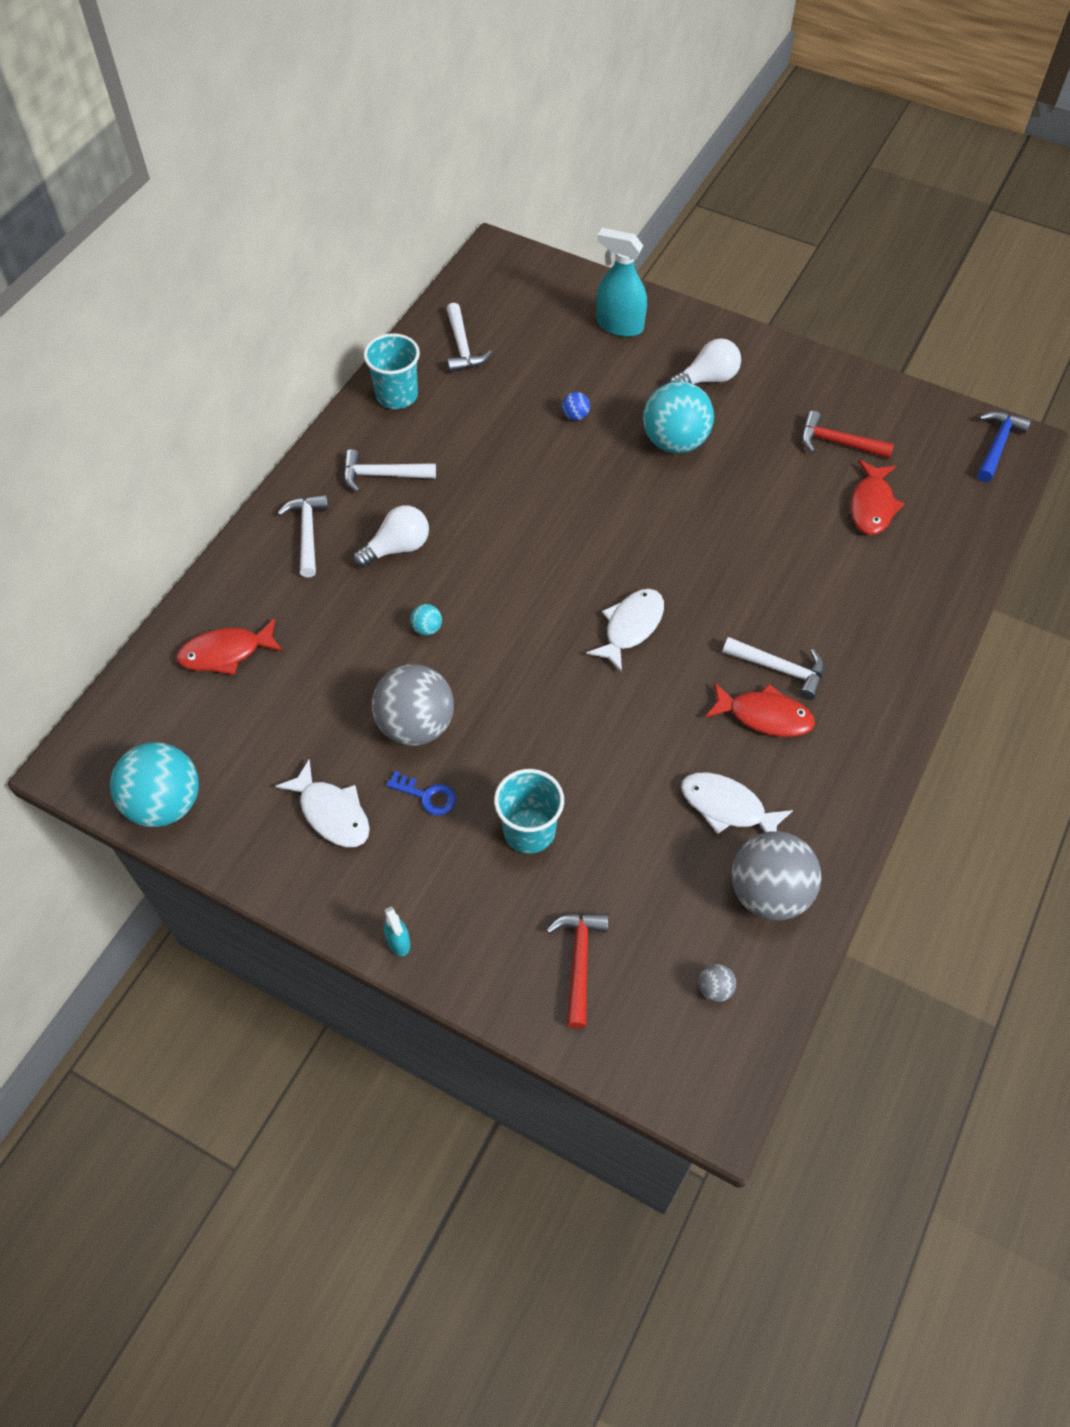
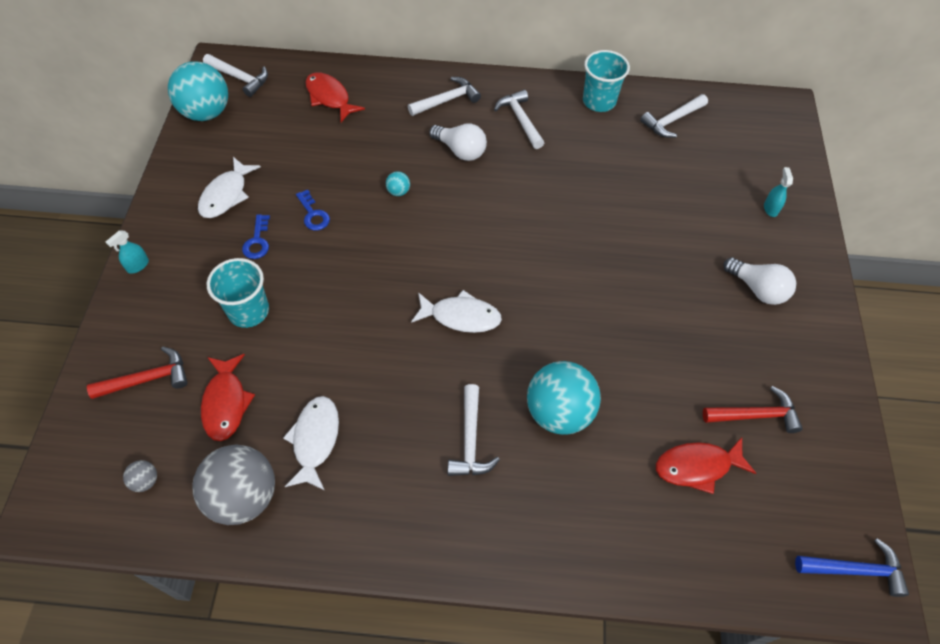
camera: 65 degrees right, 0 degrees up
grey ball [372,664,454,746] -> blue key [296,189,330,231]
blue ball [562,392,590,421] -> none
turquoise spray bottle [597,228,647,337] -> turquoise spray bottle [764,167,793,217], size x0.50
turquoise ball [643,381,714,453] -> turquoise ball moved to [527,361,601,435]
red fish [705,682,815,737] -> red fish moved to [201,354,255,441]
red hammer [802,411,894,459] -> red hammer turned 90 degrees clockwise [703,386,803,433]
none -> white hammer [203,54,268,97]

